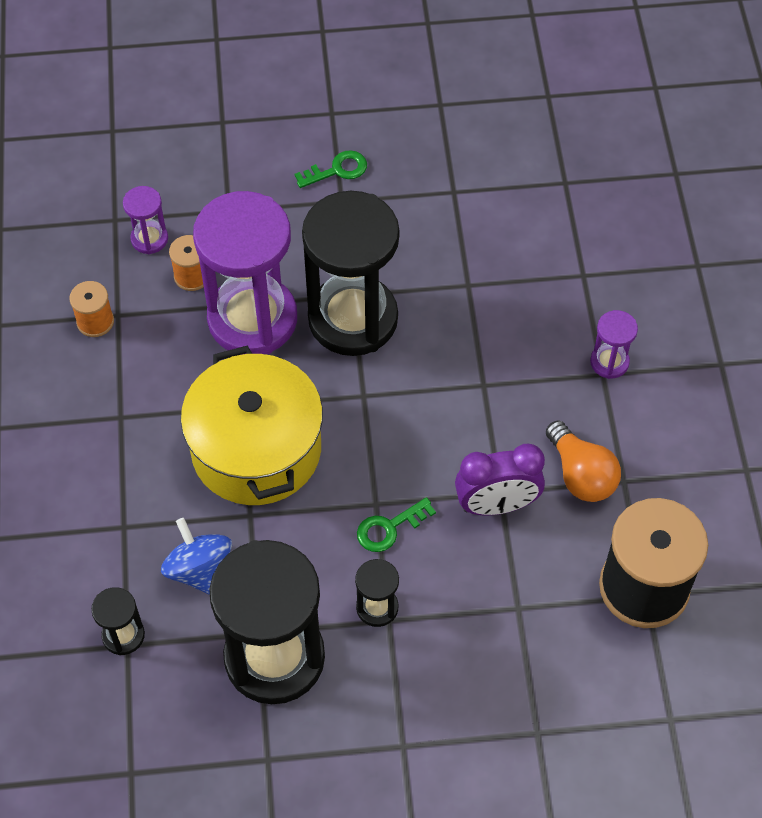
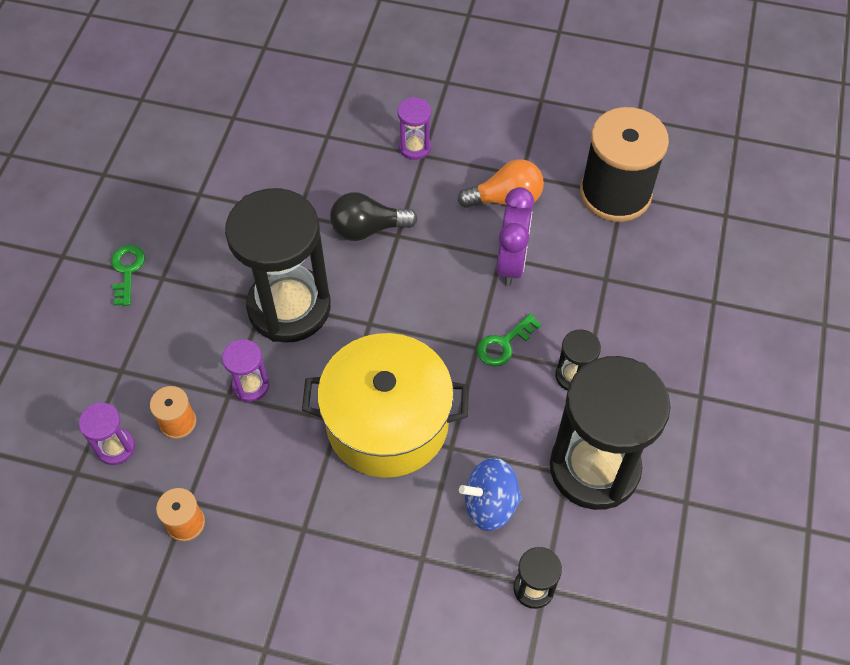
camera: 70 degrees left, 0 degrees up
purple hourglass [193,191,297,355] -> purple hourglass [222,339,269,402], size x0.43
green key [357,497,436,552] -> green key turned 60 degrees clockwise [477,314,541,366]
none -> black light bulb [330,192,418,241]

